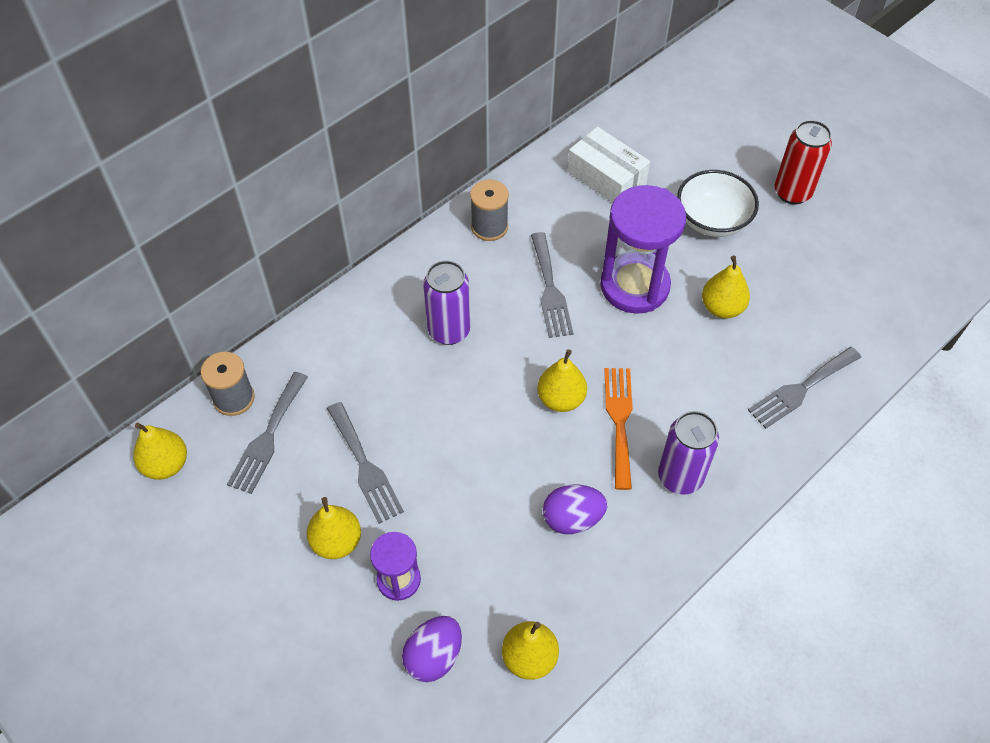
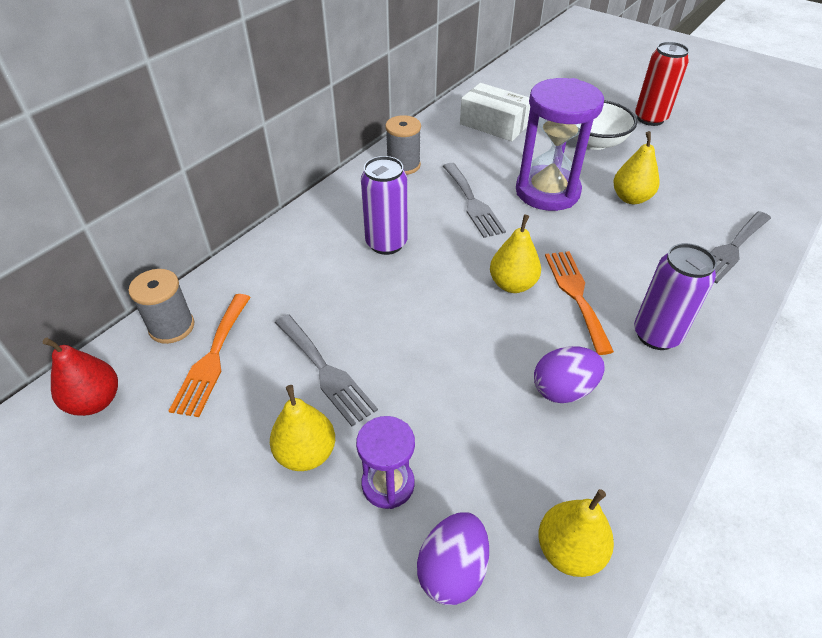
camera: 10 degrees left, 10 degrees down
yellow pear [133,423,187,480] -> red pear [43,338,118,416]
grey fork [227,372,308,494] -> orange fork [169,294,251,417]

